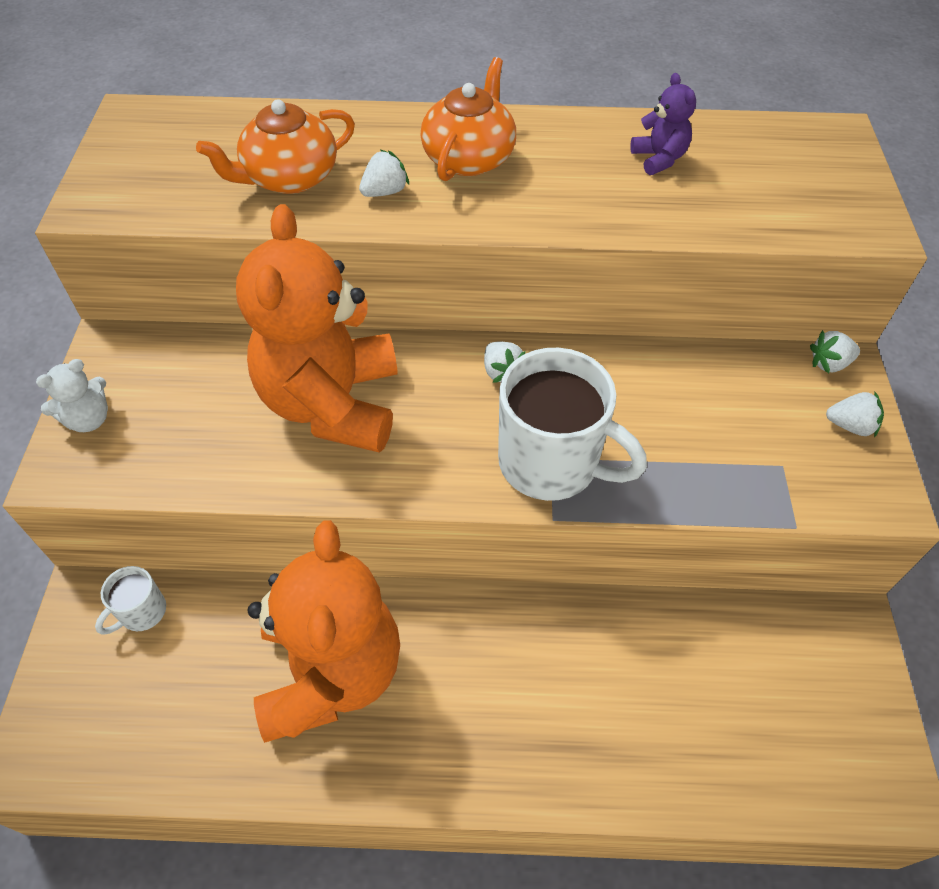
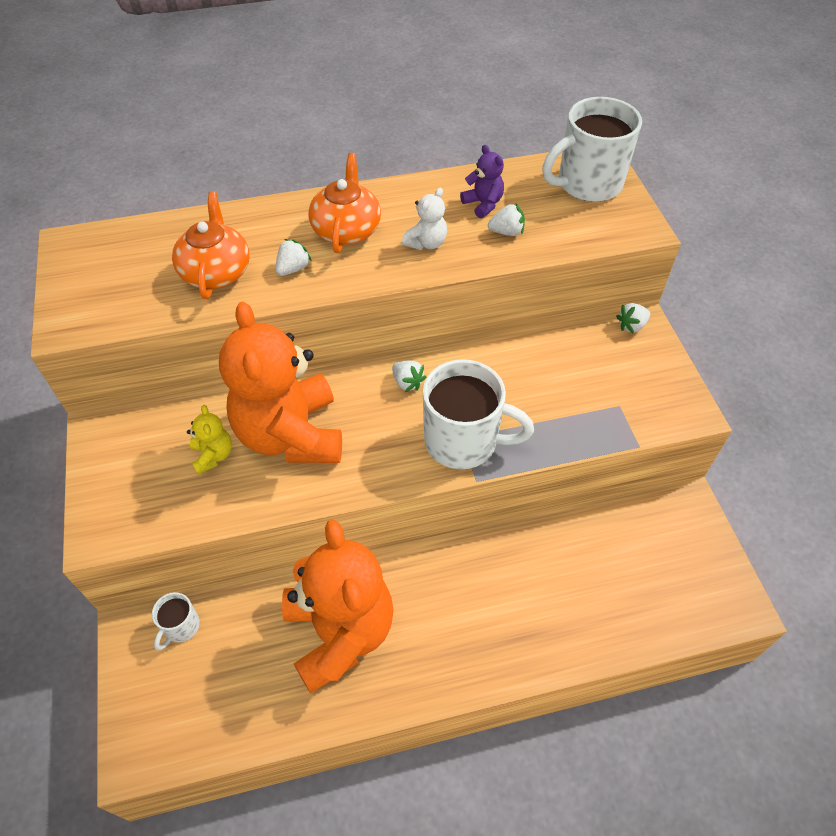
camera: 15 degrees left, 0 degrees up
white teddy bear [36,359,108,432] -> white teddy bear moved to [402,188,447,250]
orange teapot [196,99,355,194] -> orange teapot turned 135 degrees clockwise [172,191,250,299]
white strawberry [826,391,884,438] -> white strawberry moved to [488,203,525,236]
none -> yellow teddy bear [187,405,232,474]
none -> white mug [542,97,642,202]

